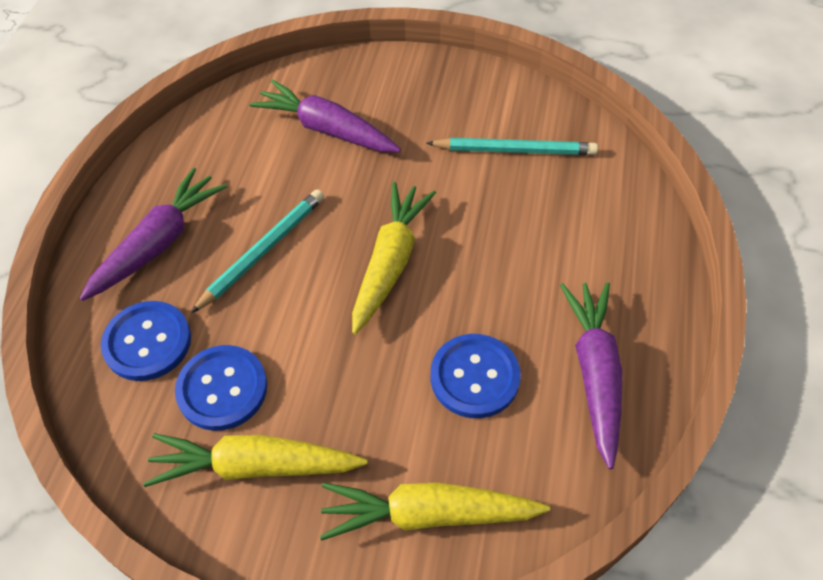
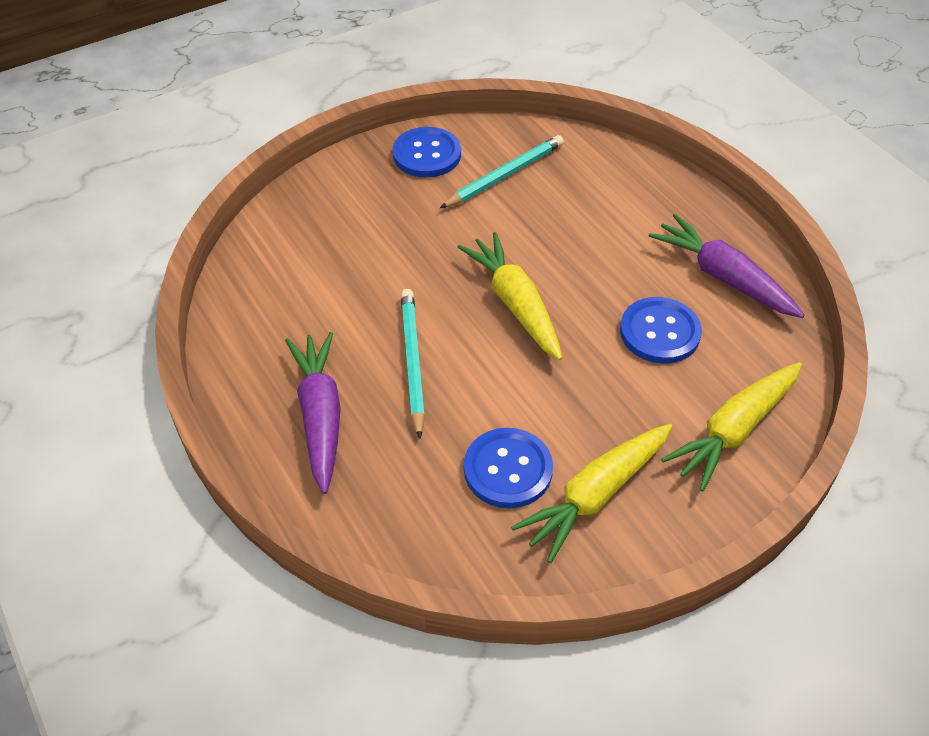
camera: 45 degrees left, 5 degrees down
blue button [101,301,191,381] -> blue button moved to [392,127,461,178]
purple carrot [249,79,401,152] -> none

